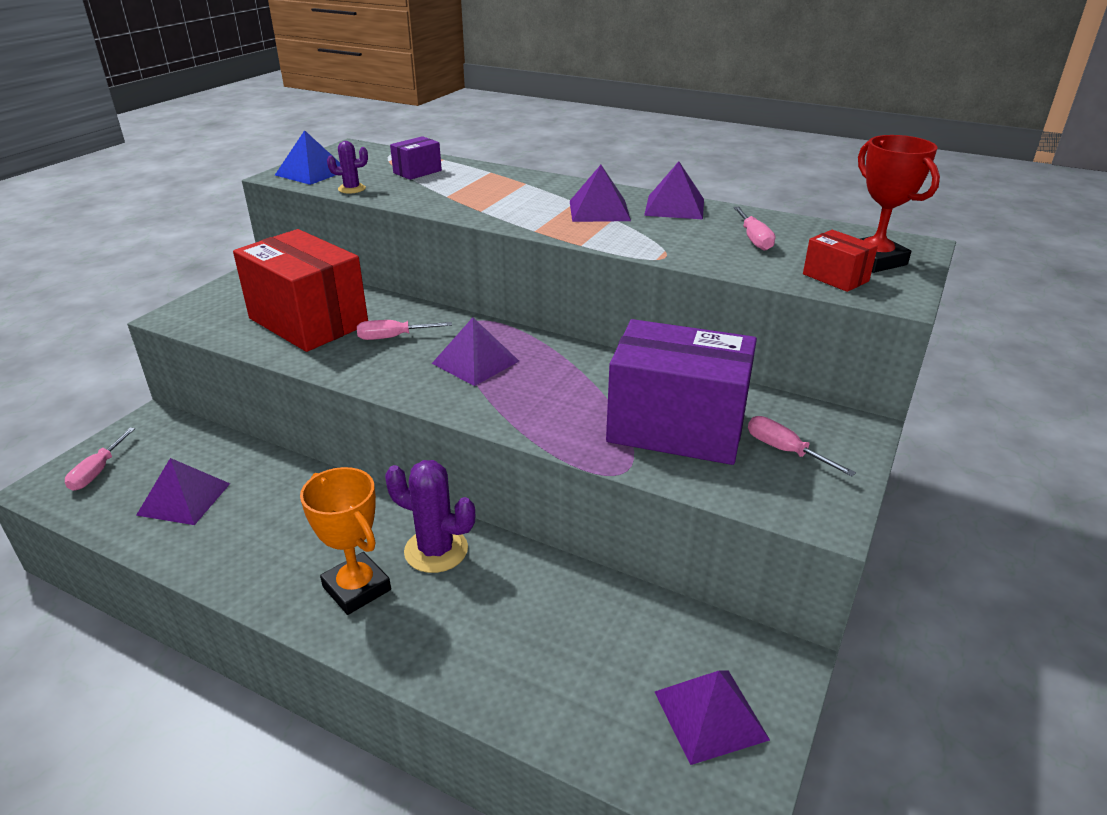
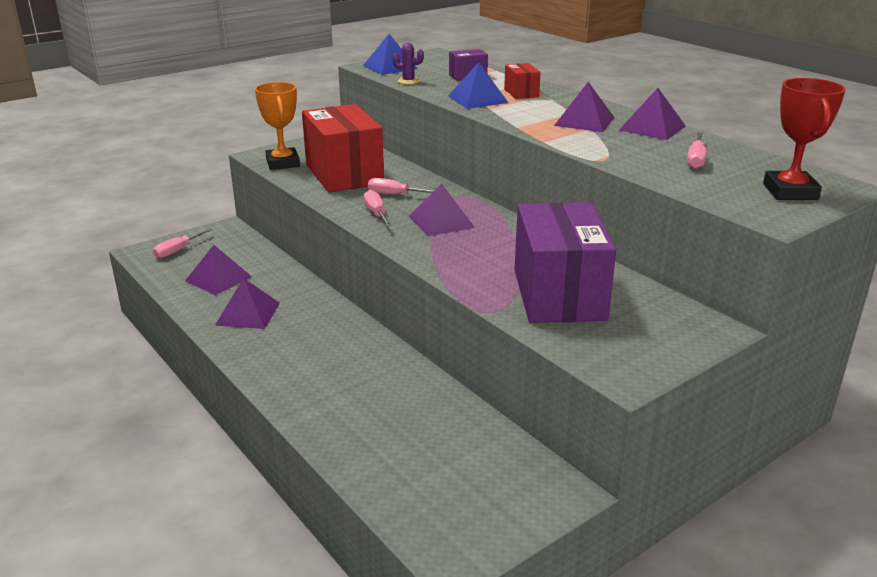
camera: 25 degrees right, 5 degrees down
orange trophy [300,467,391,615] -> orange trophy moved to [255,82,300,170]
purple cactus [385,460,475,573] -> none
purple box [606,319,757,465] -> purple box turned 45 degrees clockwise [514,202,616,323]
purple pyramid [654,671,770,765] -> purple pyramid moved to [215,278,280,329]
pink screwdriver [748,416,856,477] -> pink screwdriver moved to [363,190,392,227]
red box [803,230,878,292] -> red box moved to [504,63,541,99]
none -> blue pyramid [448,62,508,109]

